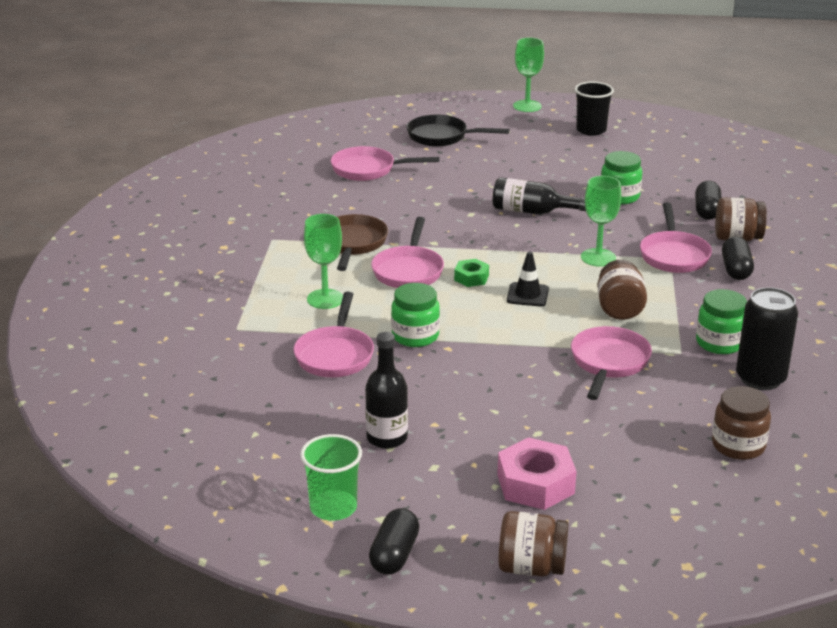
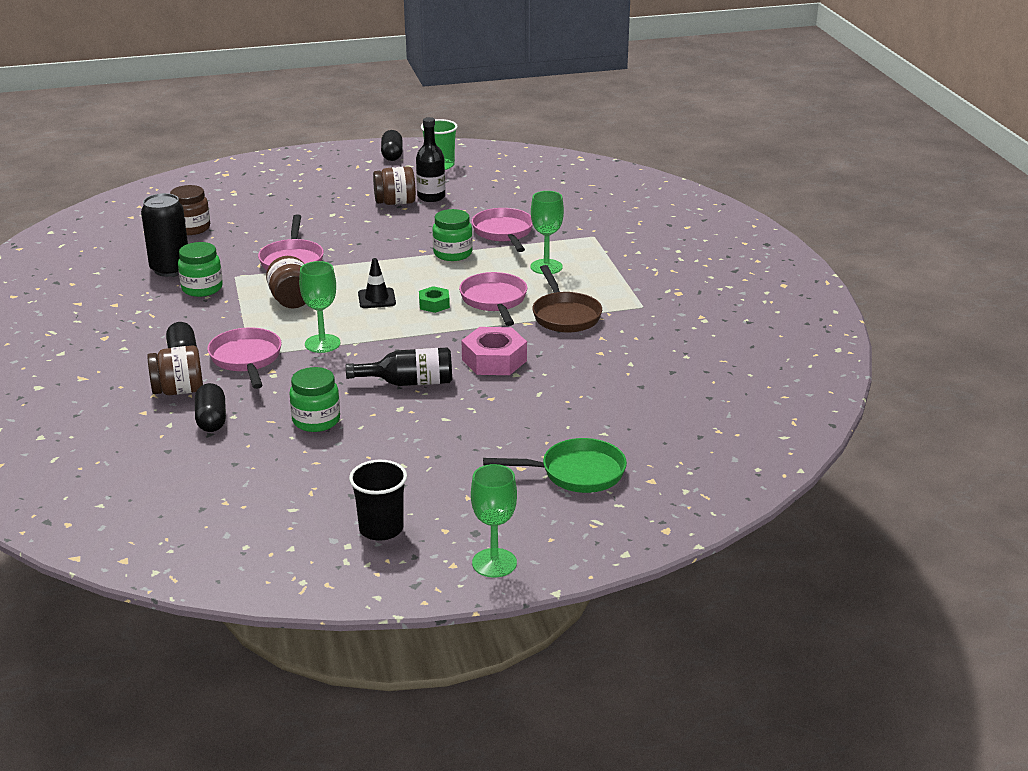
camera: 160 degrees right, 0 degrees up
pink pan [331,146,440,181] -> none
black pan [407,115,510,147] -> green pan [483,438,627,493]
pink nut [497,437,577,510] -> pink nut moved to [462,327,527,375]
brown jar [498,511,569,576] -> brown jar moved to [373,166,416,205]

